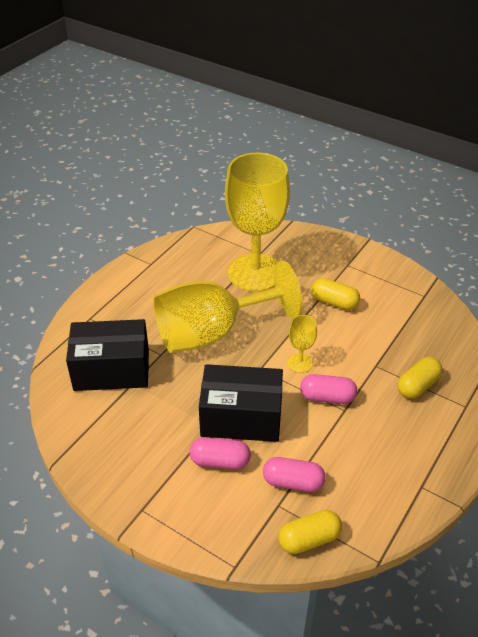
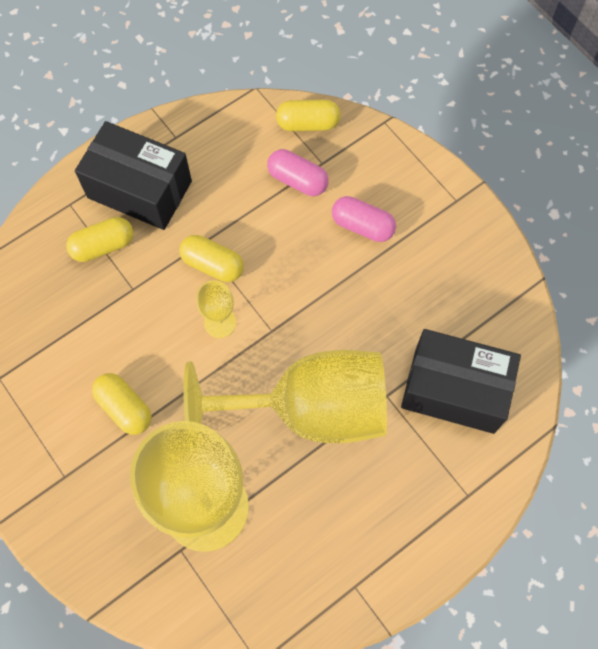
camera: 160 degrees left, 25 degrees up
black box [199,364,283,442] -> black box moved to [75,121,192,230]
pink capsule [300,374,357,404] -> yellow capsule [179,235,244,282]

